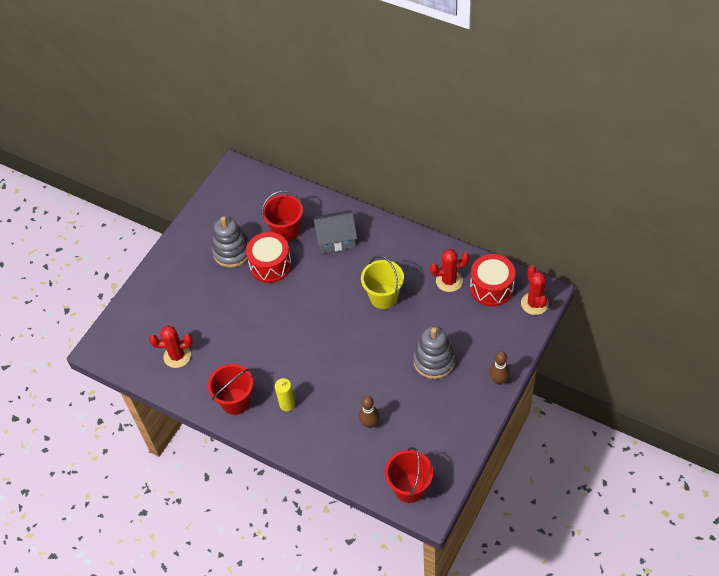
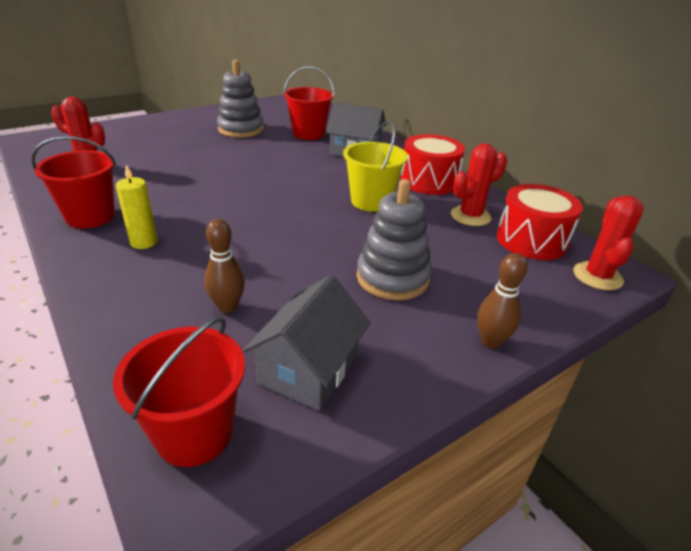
camera: 20 degrees right, 20 degrees down
red drum [246,232,292,283] -> red drum moved to [400,134,465,195]
red cactus [430,249,469,292] -> red cactus turned 45 degrees counterclockwise [451,143,507,226]
none -> grey house [243,275,371,410]

